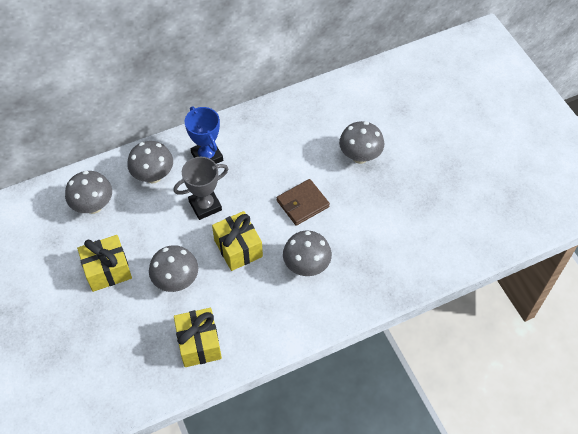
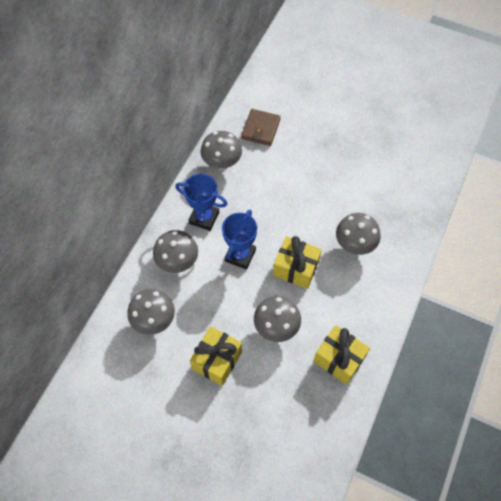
camera: 40 degrees left, 5 degrees up
grey trophy [173,157,228,220] -> blue trophy [222,210,257,270]
brown wallet [276,179,330,226] -> brown wallet moved to [241,109,281,146]
grey mushroom [339,121,384,164] -> grey mushroom moved to [200,131,242,170]

